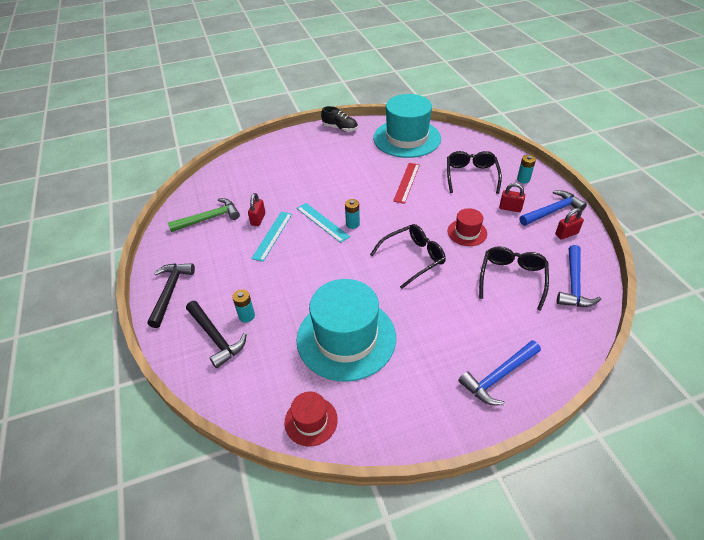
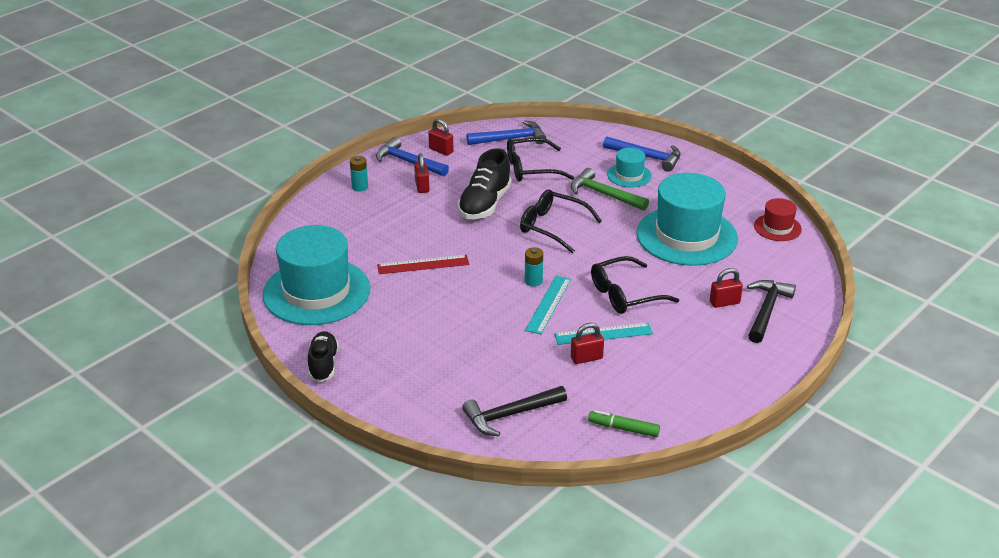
camera: 120 degrees left, 10 degrees down
black hammer [148,263,195,328] -> black hammer moved to [462,386,567,436]
green hammer [168,198,240,232] -> green hammer moved to [571,168,649,211]
turquoise battery [232,289,255,322] -> red padlock [710,268,743,308]
black glasses [447,151,502,194] -> black glasses moved to [591,256,679,314]
red hat [448,208,487,246] -> black shoe [457,148,512,219]
none -> green marker [588,410,660,437]
none -> turquoise hat [607,148,652,187]

